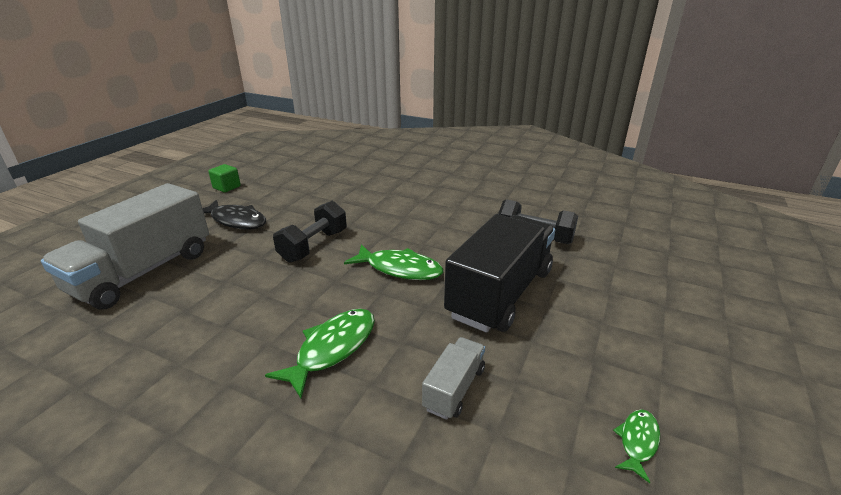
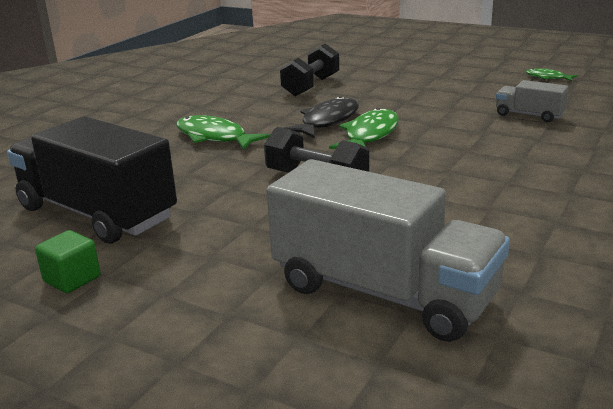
camera: 85 degrees left, 5 degrees down
black fish [202,200,266,229] -> black fish moved to [284,96,359,138]
green fish [265,309,375,398] -> green fish moved to [176,115,270,151]
black truck [444,214,555,333] -> black truck moved to [7,116,177,244]

